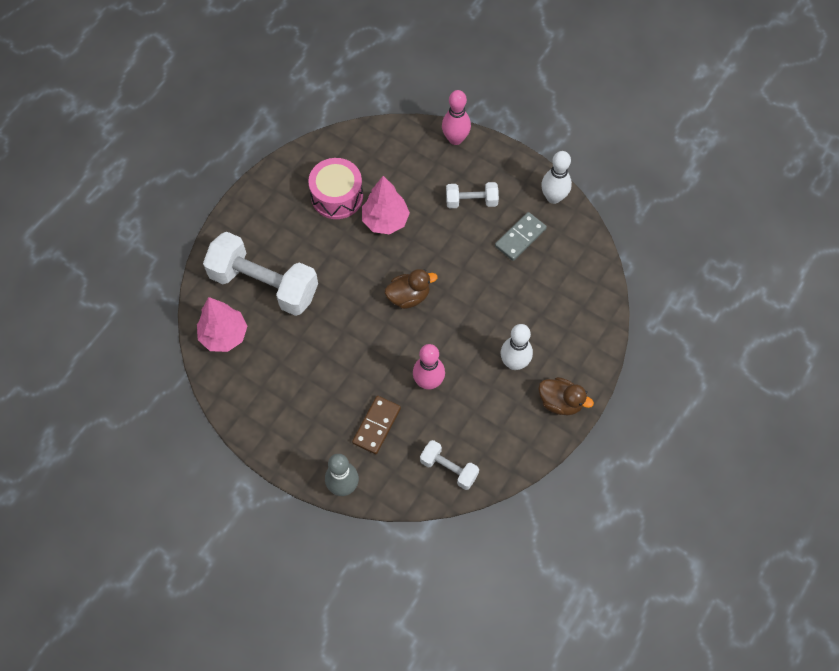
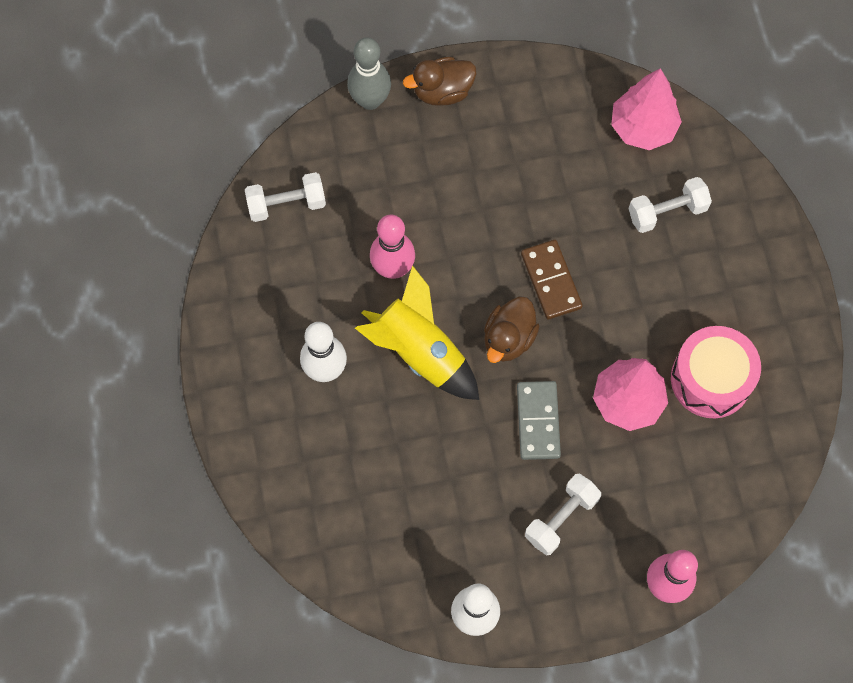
camera: 135 degrees right, 5 degrees up
white dumbbell [203,232,318,316] -> white dumbbell [629,177,712,233], size x0.50
brown domino [352,396,401,454] -> brown domino moved to [521,240,583,319]
grey domino [495,212,547,261] -> grey domino moved to [517,381,561,460]
brown duck [538,377,594,415] -> brown duck moved to [403,57,476,106]
none -> yellow rocket [355,265,479,400]

